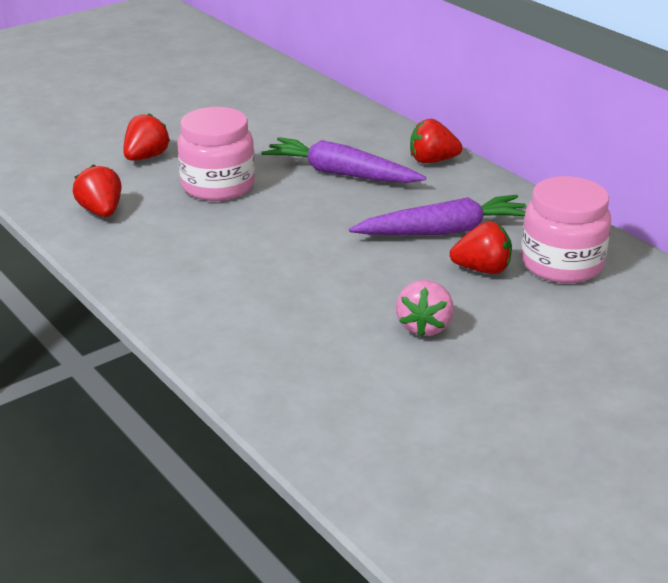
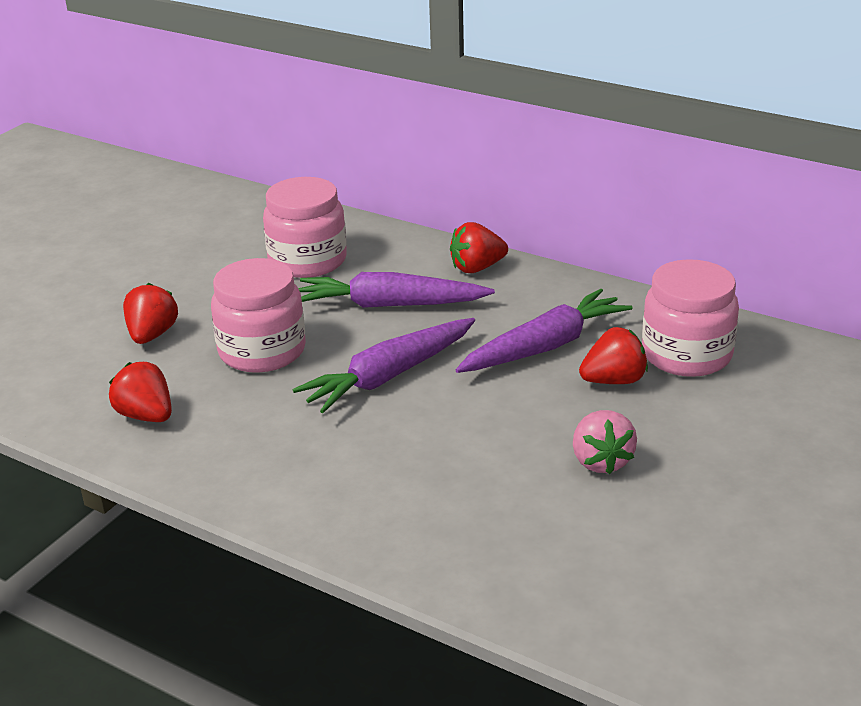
camera: 20 degrees left, 0 degrees up
none -> pink jar [263,177,347,278]
none -> purple carrot [293,318,475,413]

